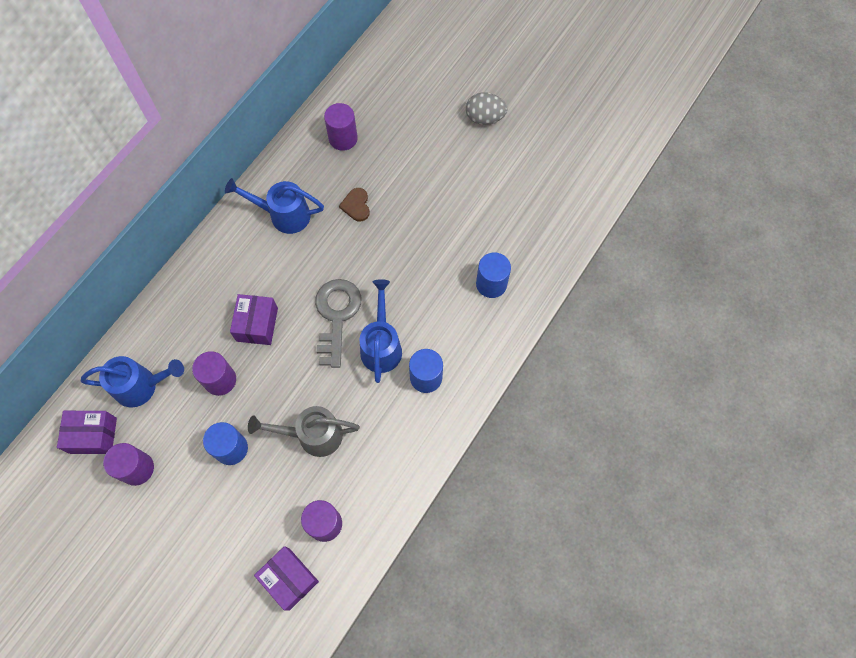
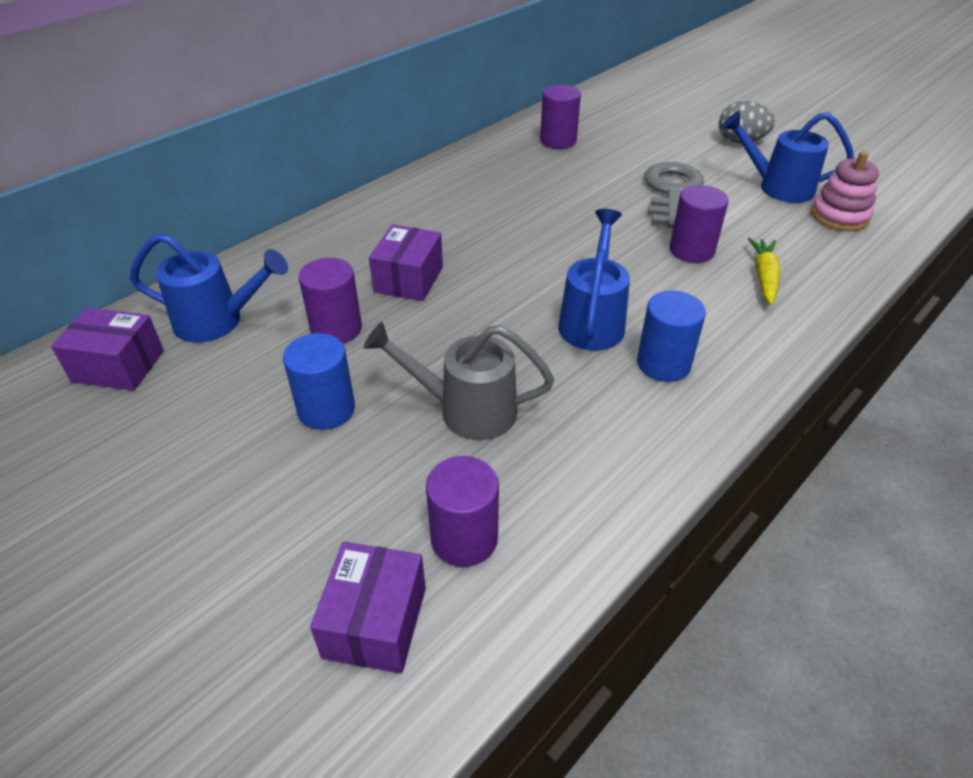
camera: 10 degrees right, 25 degrees down
purple cylinder [103,443,154,486] -> purple cylinder moved to [669,185,729,263]
blue watering can [225,178,324,234] -> blue watering can moved to [722,111,854,203]
purple box [254,546,319,611] -> purple box turned 45 degrees clockwise [310,542,426,674]
grey key [315,279,361,368] -> grey key moved to [644,162,704,228]
brown heart [339,188,370,222] -> none
blue cylinder [476,252,511,298] -> yellow carrot [748,238,780,305]
none -> pink stacking toy [811,151,879,231]

